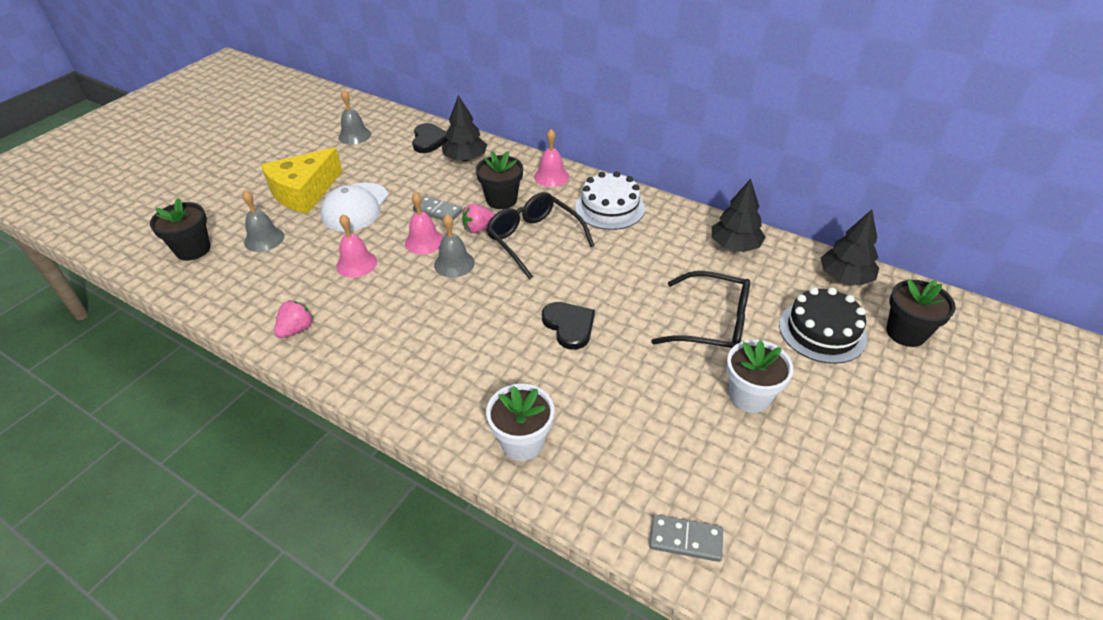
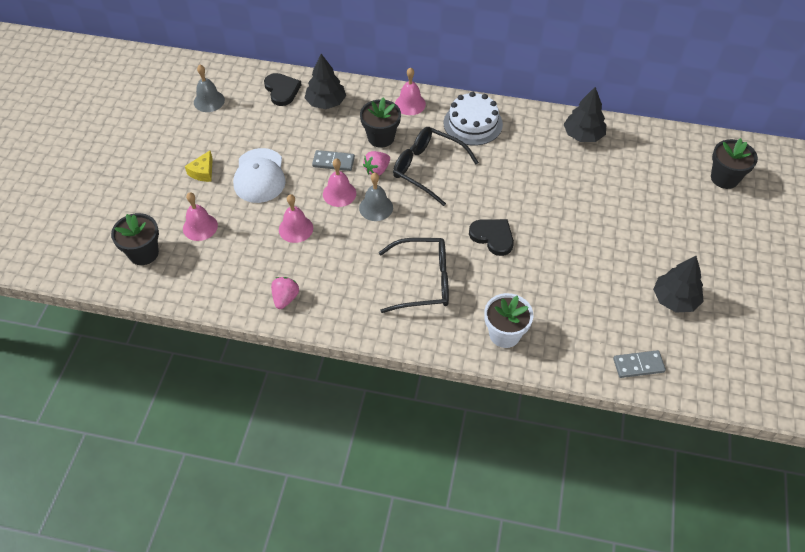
camera: 20 degrees left, 10 degrees up
grey bell [242,190,284,252] -> pink bell [183,192,218,241]
yellow cheese [261,147,342,214] -> yellow cheese [185,151,213,182], size x0.46
black glasses [652,271,750,349] -> black glasses moved to [379,238,449,313]
white flower pot [726,340,793,413] -> none
black cake [779,287,867,364] -> none
black tree [821,210,879,286] -> black tree moved to [653,256,704,312]

